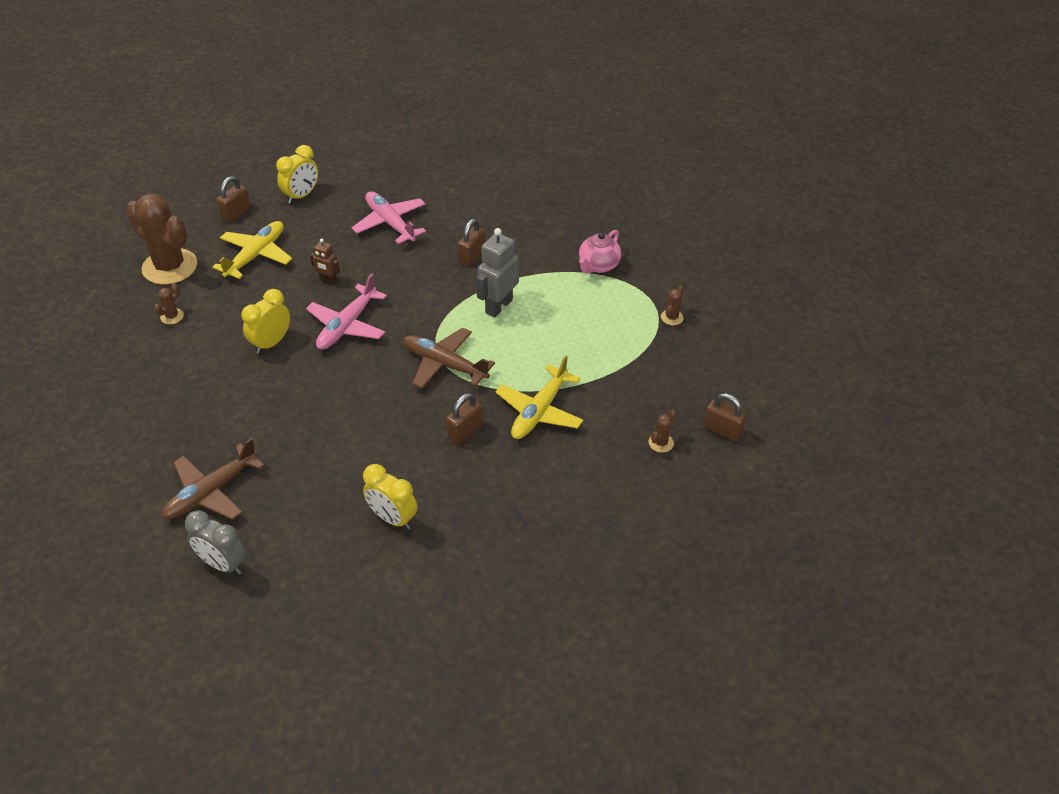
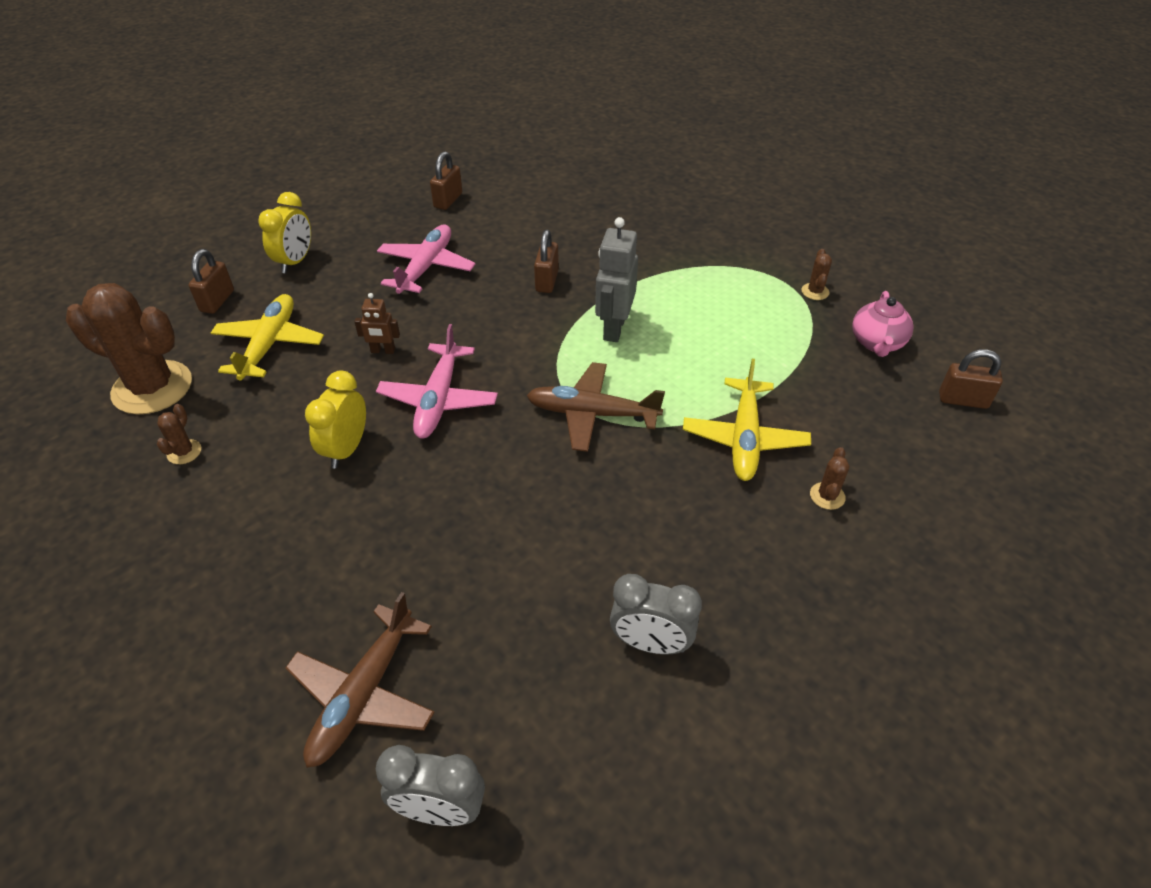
camera: 20 degrees left, 0 degrees up
pink plane [352,191,426,244] -> pink plane turned 75 degrees clockwise [377,224,475,294]
yellow clock [363,464,417,529] -> grey clock [610,574,702,655]
brown padlock [446,393,483,444] -> brown padlock moved to [430,151,462,210]
pink teapot [579,230,621,274] -> pink teapot moved to [852,291,913,357]
brown cactus [649,410,677,453] -> brown cactus moved to [810,447,849,510]

